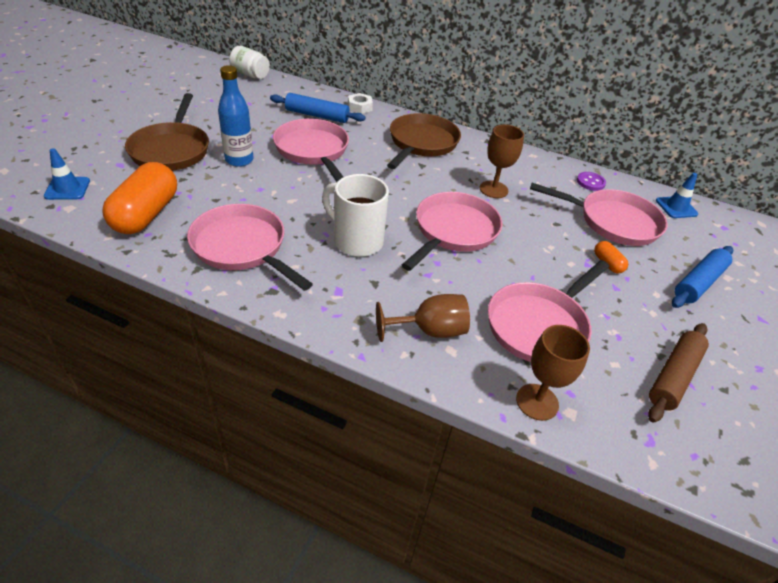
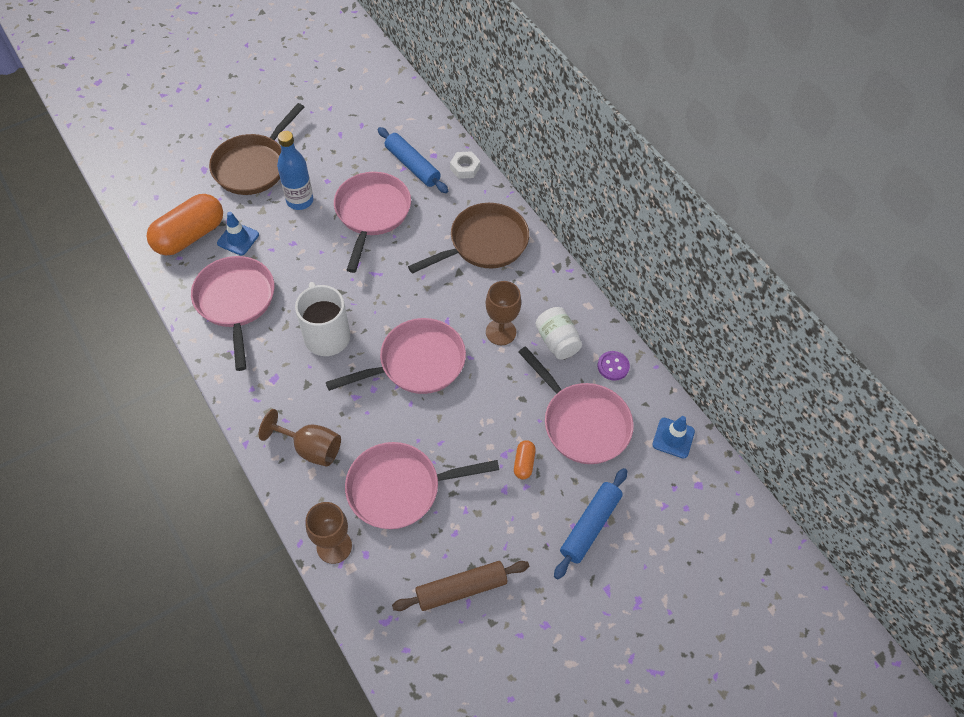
camera: 35 degrees right, 15 degrees up
blue traffic cone [44,148,90,200] -> blue traffic cone moved to [217,212,259,255]
white jar [229,46,270,79] -> white jar moved to [535,307,582,360]
blue rolling pin [672,246,733,308] -> blue rolling pin turned 45 degrees counterclockwise [554,468,627,579]

